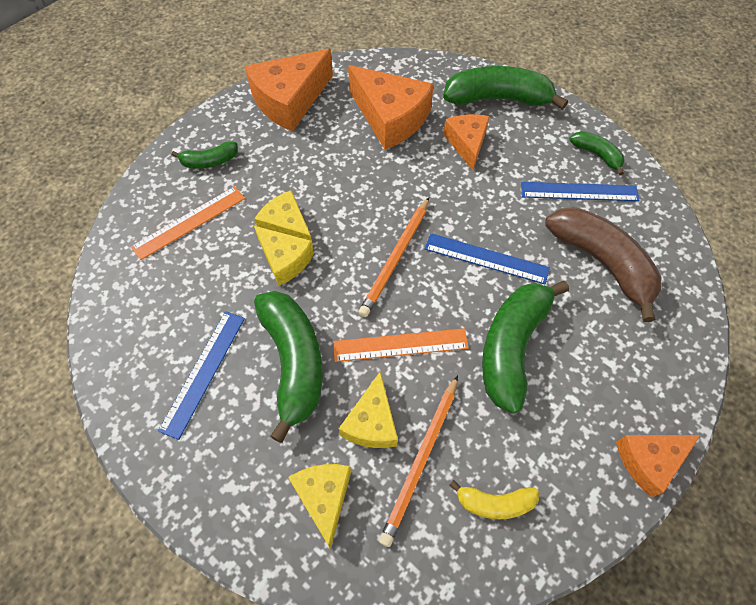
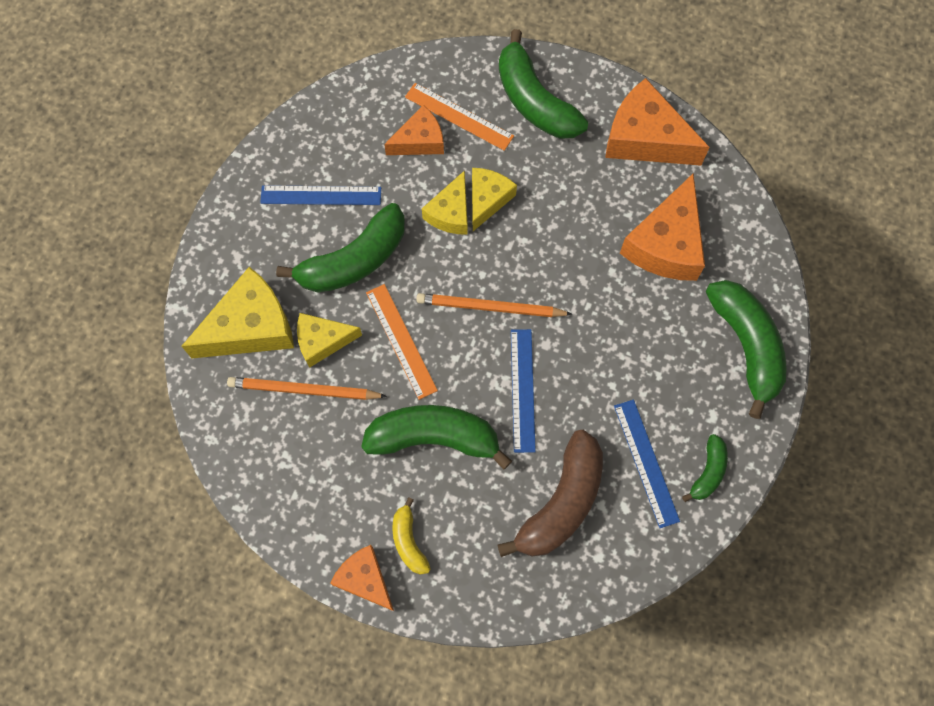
camera: 70 degrees right, 10 degrees up
green banana [172,141,238,169] -> green banana [499,29,588,139], size x1.97
yellow cheese [288,464,351,549] -> yellow cheese [181,267,294,358], size x1.65
orange cheese [443,114,490,170] -> orange cheese moved to [384,105,444,155]
yellow banana [449,480,539,519] -> yellow banana moved to [393,497,431,574]

